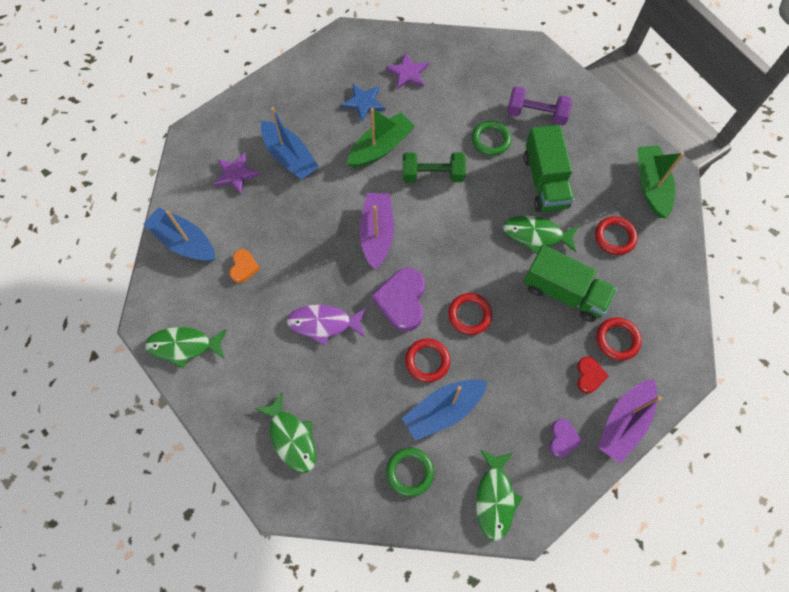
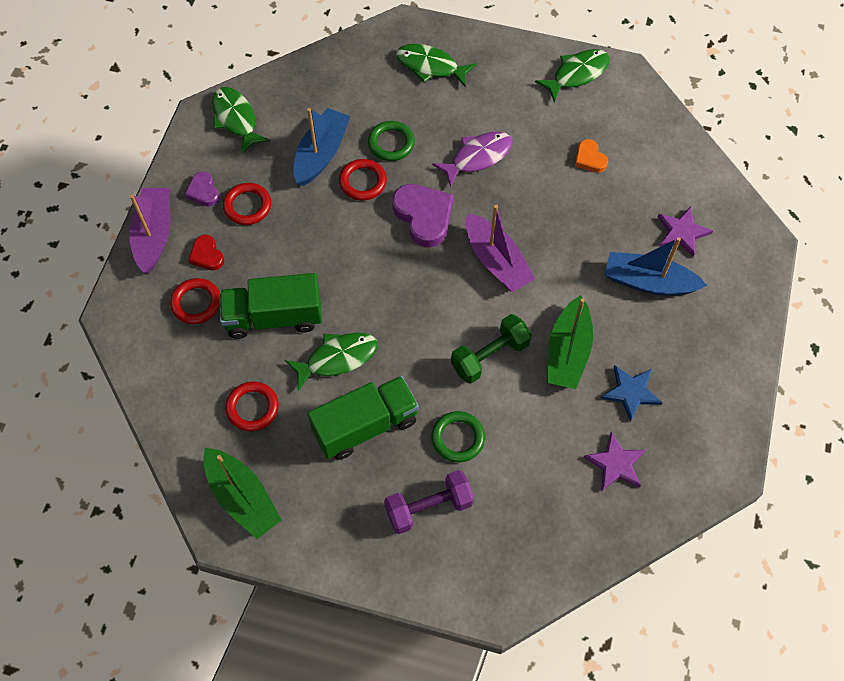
camera: 145 degrees right, 5 degrees down
blue boat [143,207,216,261] -> none
green ring [386,447,434,497] -> green ring moved to [368,121,415,161]
red ring [448,293,492,335] -> red ring moved to [223,183,271,225]
green truck [524,125,574,212] -> green truck turned 105 degrees clockwise [308,376,419,460]

